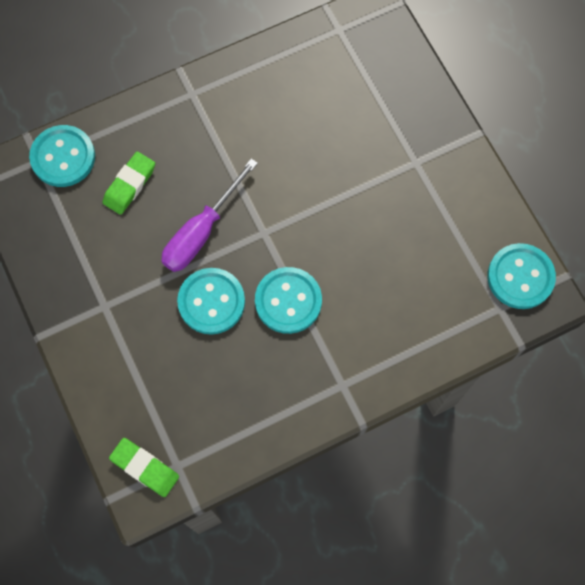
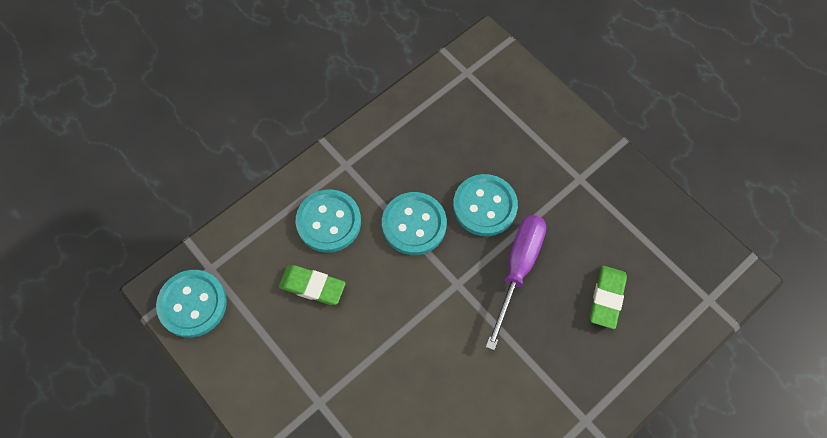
camera: 165 degrees right, 5 degrees down
turquoise button [29,125,95,187] -> turquoise button moved to [296,189,361,253]
green eraser [109,438,179,497] -> green eraser moved to [279,265,346,305]

